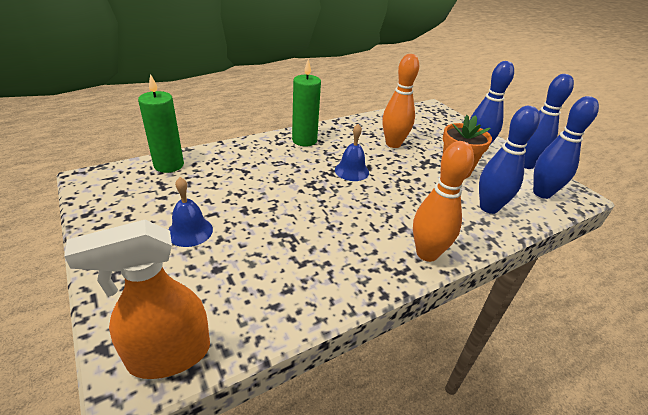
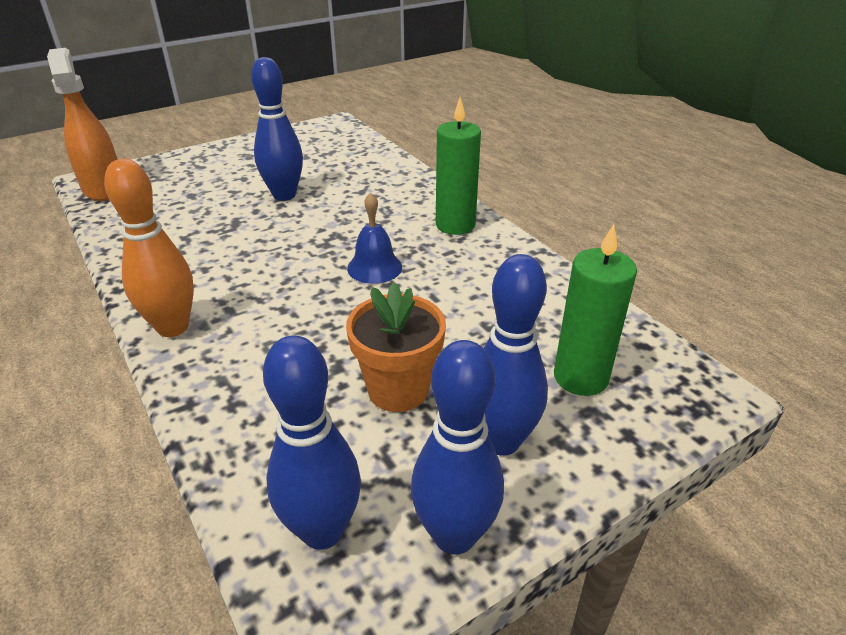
camera: 90 degrees right, 0 degrees up
green candle [138,74,184,173] -> green candle moved to [554,224,637,396]
blue bell [169,177,213,247] -> none
orange bowling pin [382,54,419,148] -> none
blue bowling pin [479,106,540,214] -> blue bowling pin moved to [251,57,303,201]

